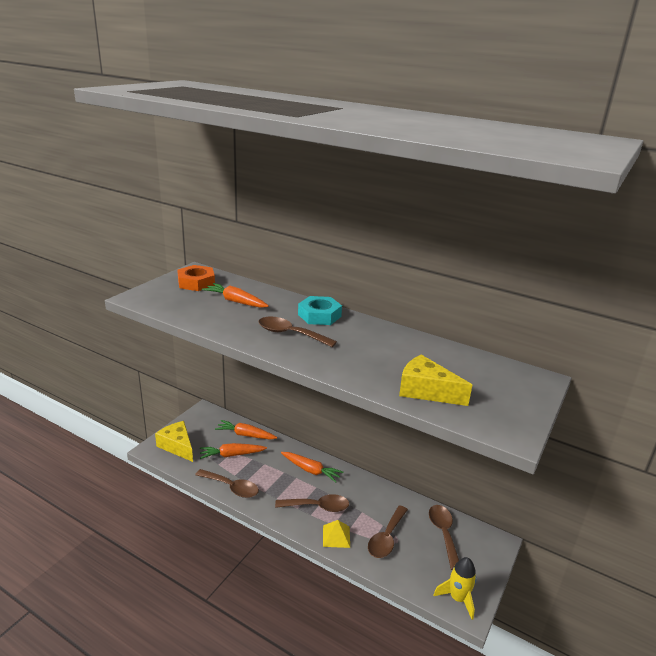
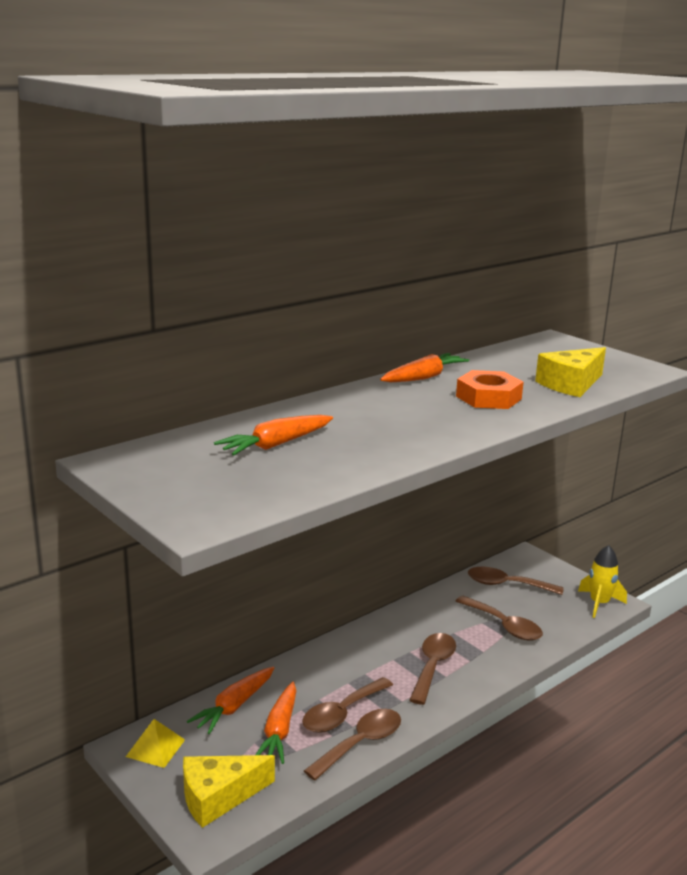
camera: 70 degrees left, 5 degrees down
orange nut [177,265,215,291] -> orange nut moved to [456,370,524,409]
brown spoon [258,316,337,347] -> brown spoon moved to [302,677,393,733]
orange carrot [281,452,343,483] -> orange carrot moved to [380,353,469,382]
turquoise nut [298,296,342,325] -> none
yellow pyramid [323,520,350,548] -> yellow pyramid moved to [126,719,185,768]

